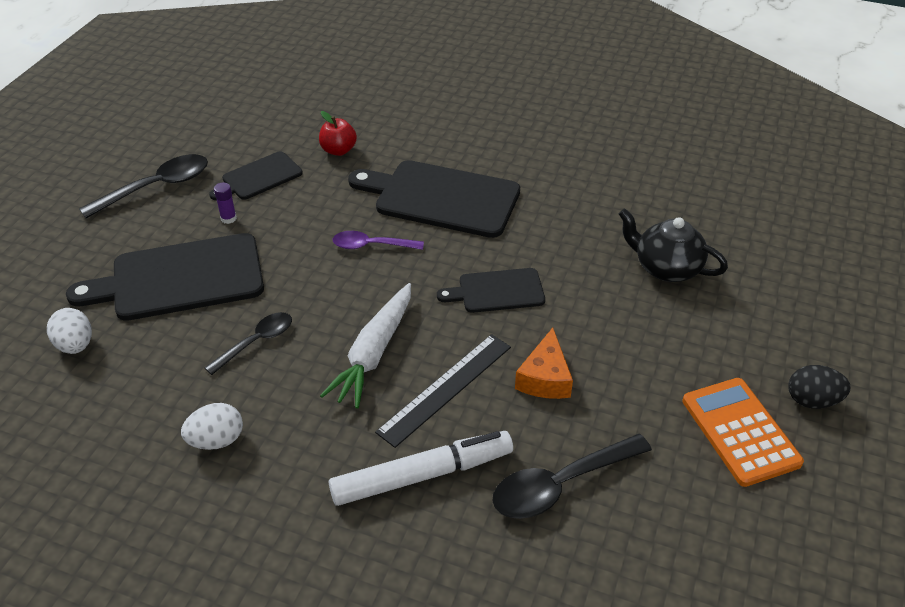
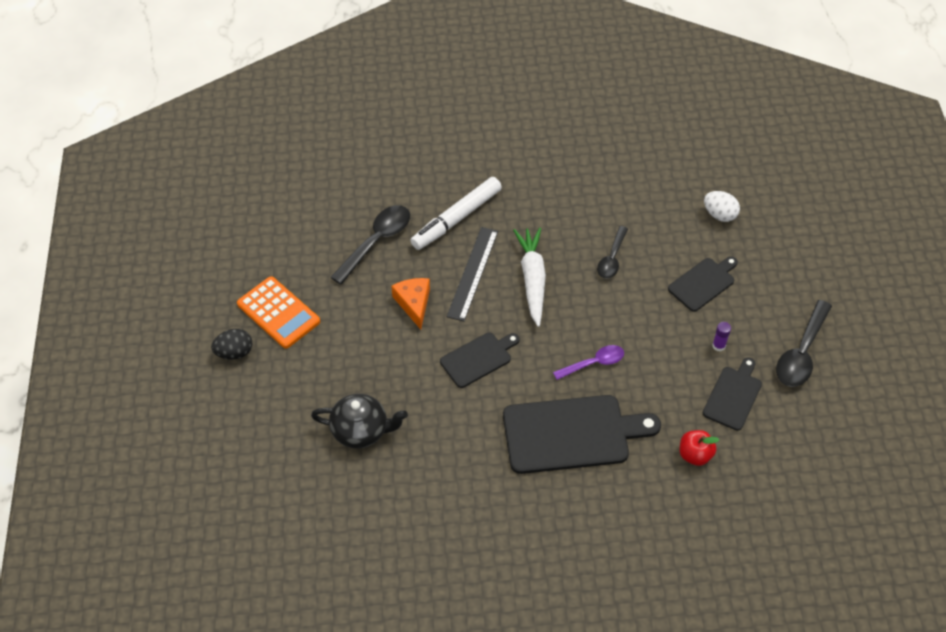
camera: 155 degrees right, 10 degrees up
black cutting board [66,233,264,321] -> black cutting board [668,256,738,312], size x0.56
white egg [181,403,243,450] -> none

